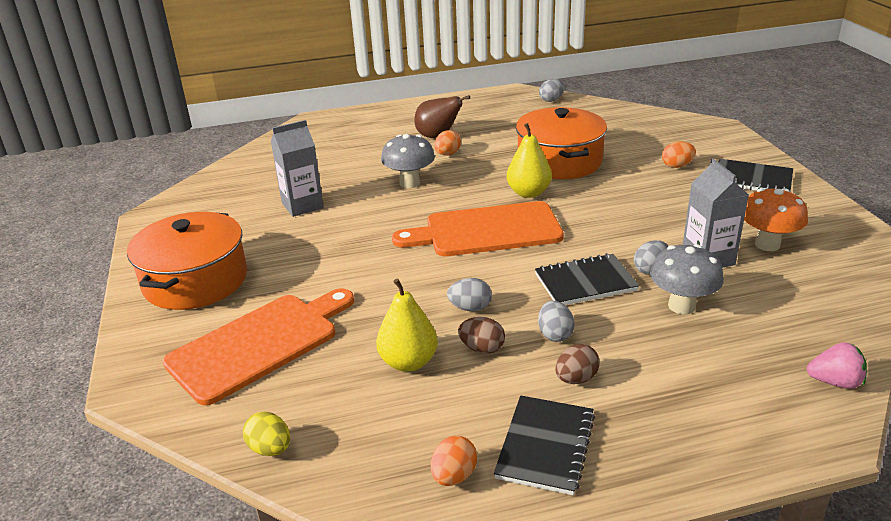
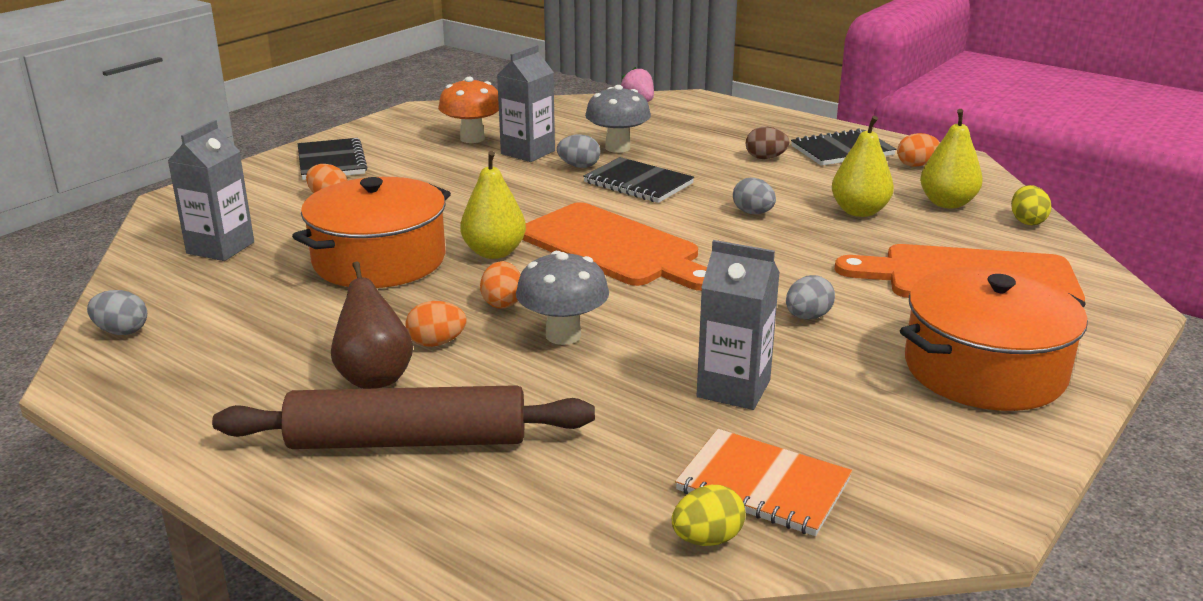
camera: 130 degrees left, 5 degrees down
brown egg [458,317,505,354] -> none
grey egg [538,301,575,342] -> grey egg moved to [786,275,835,320]
none -> grey carton [168,120,254,261]
none -> brown rolling pin [212,385,595,449]
none -> orange egg [480,261,521,309]
none -> yellow egg [672,485,746,546]
none -> orange notebook [675,429,852,536]
none -> yellow pear [920,109,983,209]

